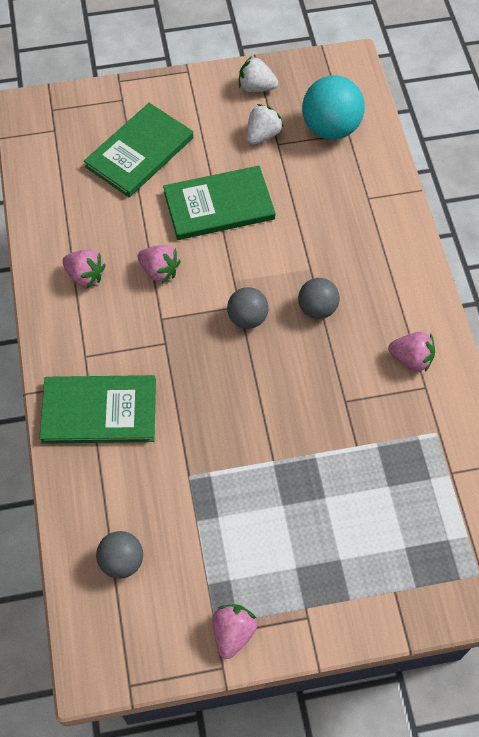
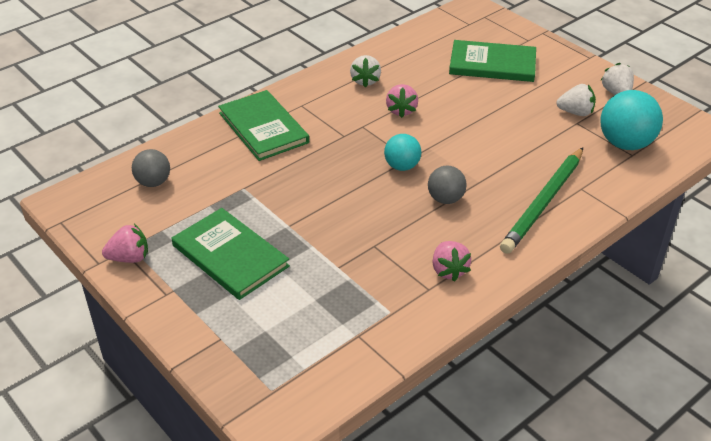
camera: 60 degrees right, 20 degrees down
pink strawberry [62,250,106,288] -> white strawberry [350,55,381,88]
green book [163,166,275,240] -> green book moved to [172,208,290,300]
grey ball [227,287,269,329] -> turquoise ball [384,134,421,171]
none -> green pencil [500,148,583,254]

